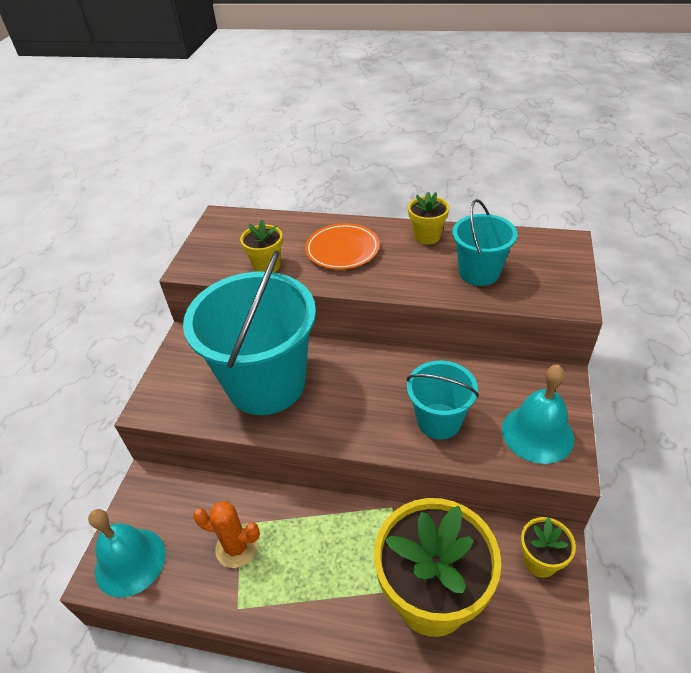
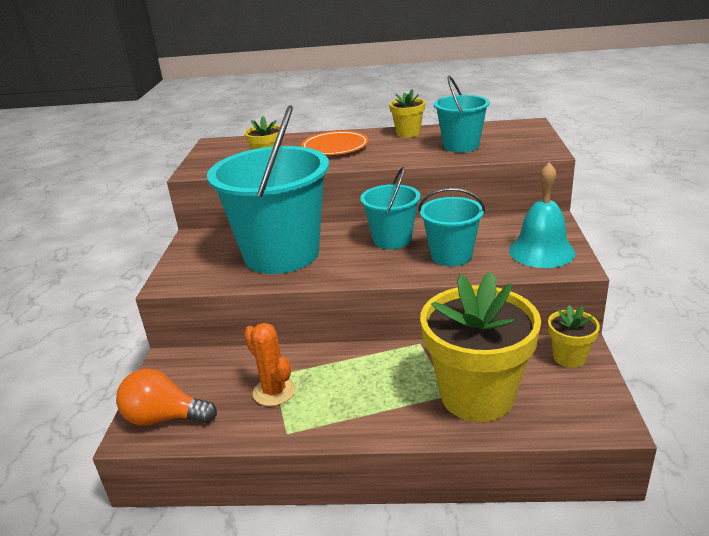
camera: 10 degrees left, 15 degrees down
turquoise bell [88,509,166,597] -> orange light bulb [116,369,217,426]
orange cactus [193,501,260,568] -> orange cactus turned 45 degrees clockwise [244,323,296,406]
none -> turquoise bucket [360,167,420,249]

